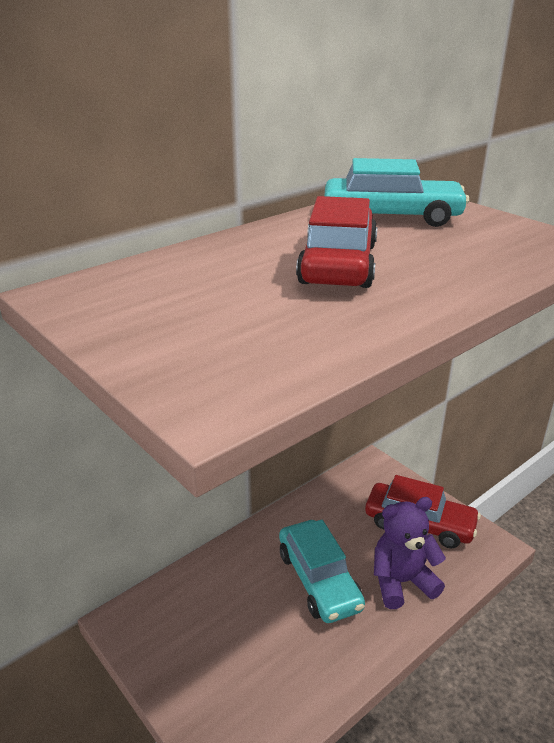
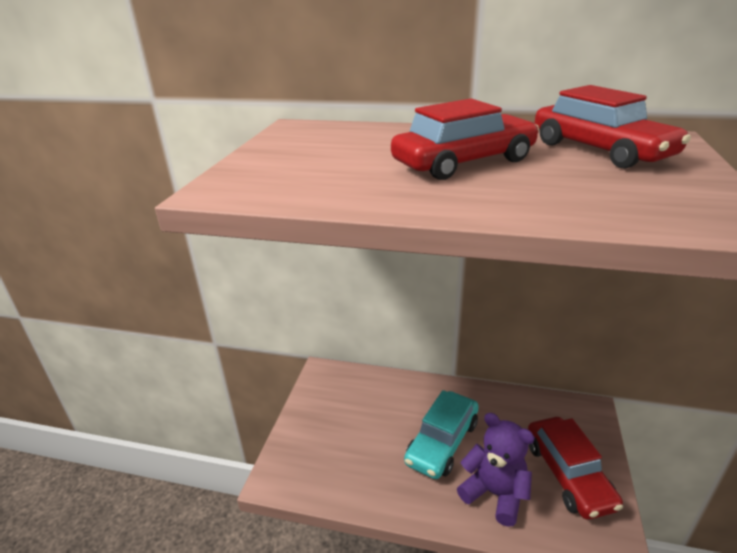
camera: 55 degrees right, 0 degrees up
turquoise car [324,158,469,227] -> red car [535,85,691,169]

